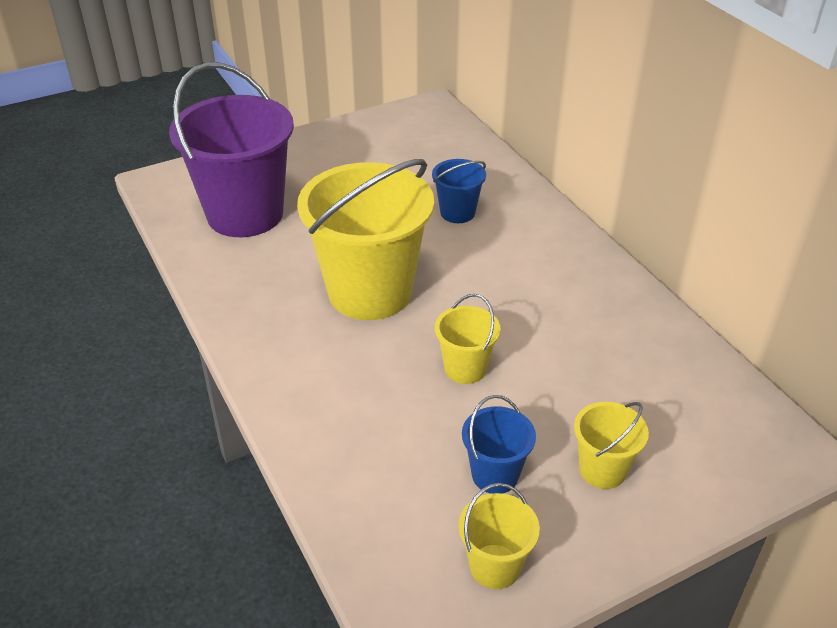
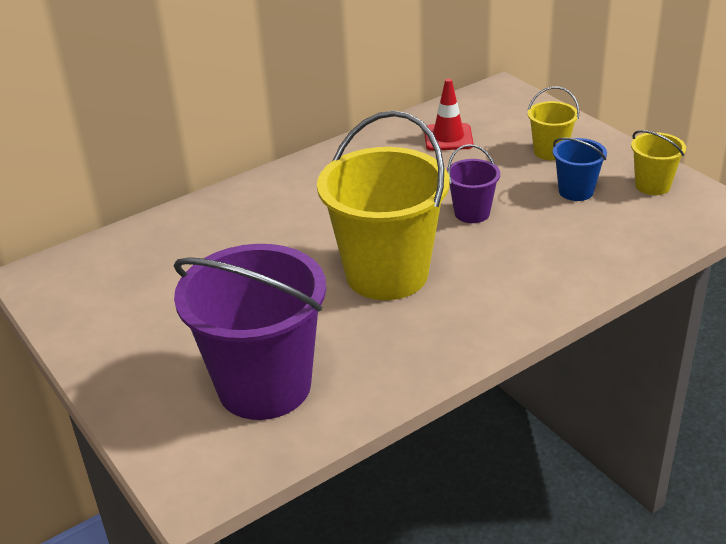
camera: 95 degrees left, 5 degrees down
blue bucket [432,159,486,223] -> none
yellow bucket [435,294,501,384] -> purple bucket [447,144,500,223]
none -> red traffic cone [424,79,473,151]

